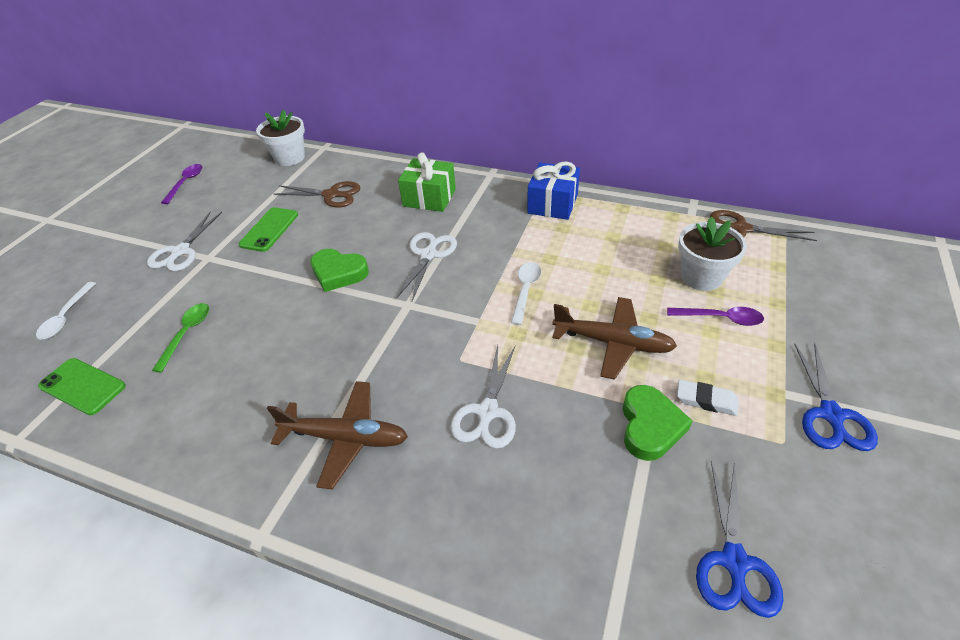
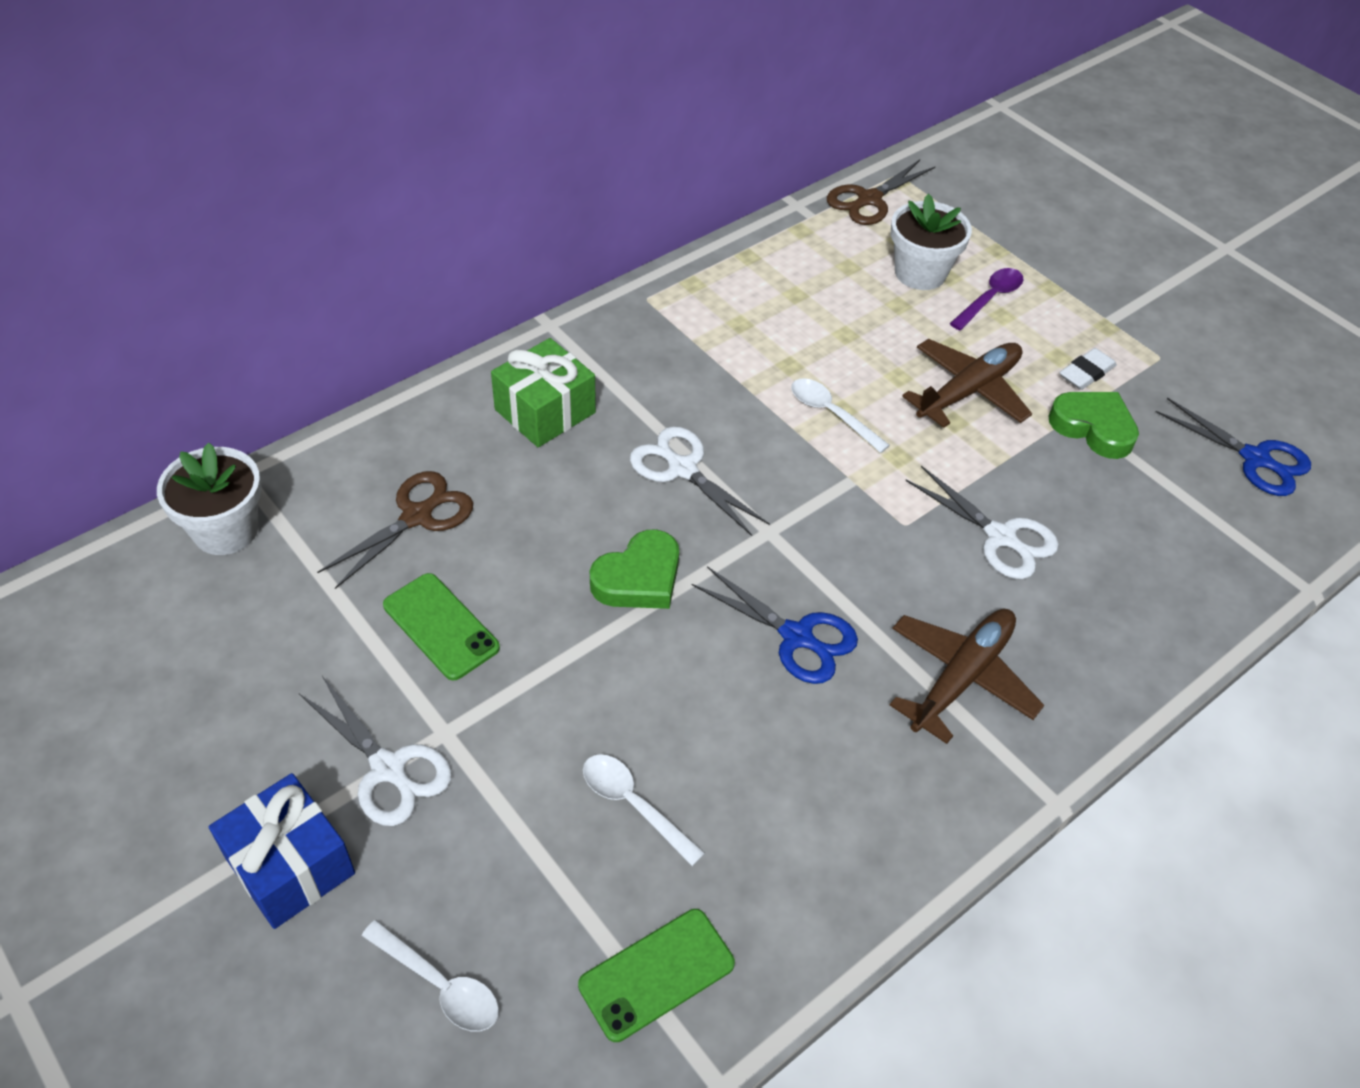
camera: 65 degrees left, 5 degrees up
green spoon [152,303,209,373] -> white spoon [583,754,705,866]
purple spoon [161,164,202,204] -> none
blue gift [527,161,580,220] -> blue gift moved to [209,773,355,929]
blue scissors [794,343,878,451] -> blue scissors moved to [692,566,858,684]

